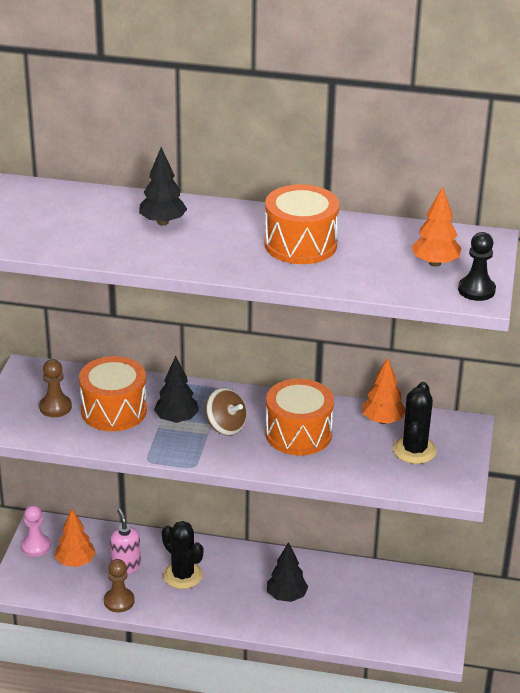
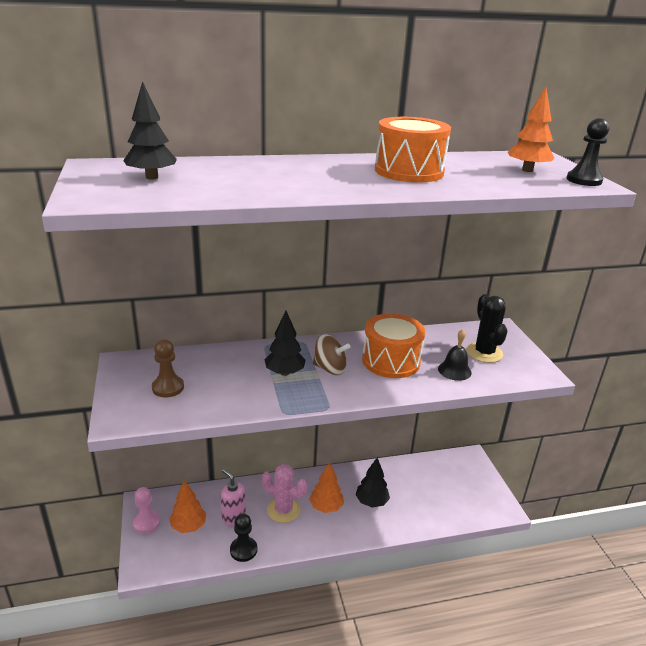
camera: 25 degrees left, 5 degrees down
orange drum [79,356,147,431] -> none
brown pawn [104,559,135,612] -> black pawn [230,514,257,562]
black tree [139,147,187,225] -> black tree moved to [123,81,177,180]
black cactus [162,521,203,589] -> pink cactus [262,464,308,523]
orange tree [362,357,405,424] -> orange tree moved to [309,462,344,513]
none -> black bell [438,329,472,381]

